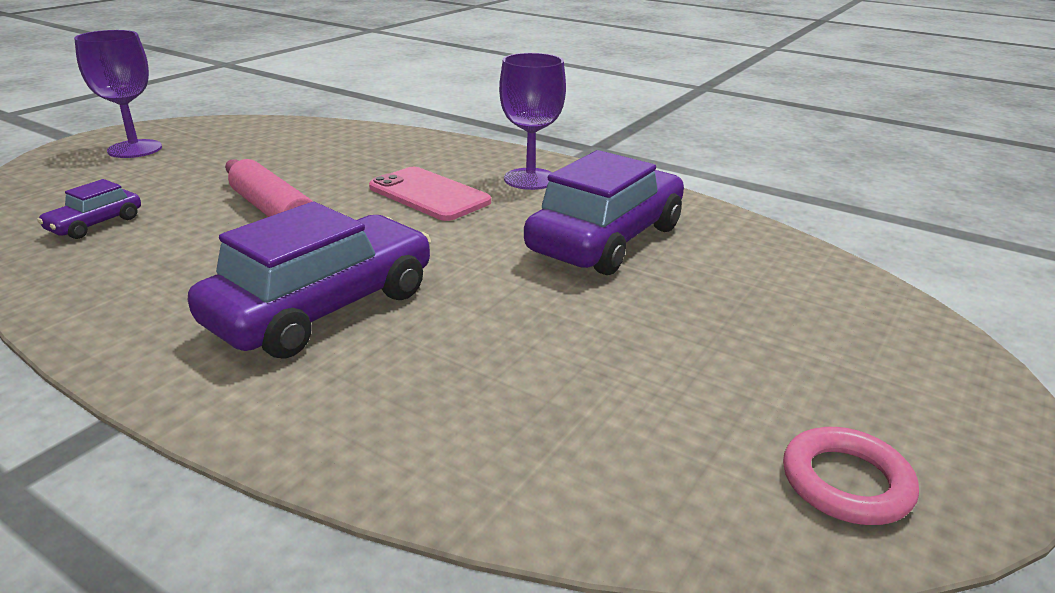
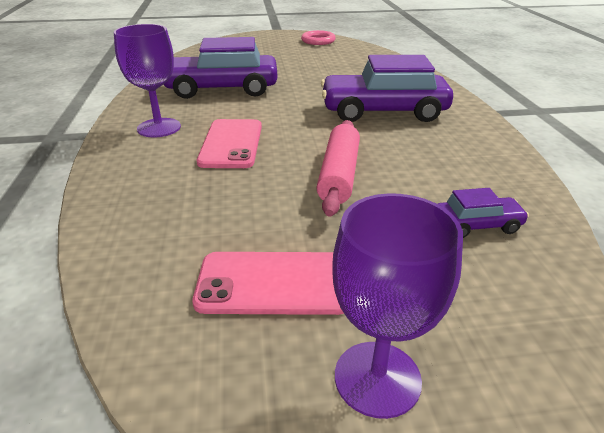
camera: 130 degrees left, 5 degrees up
none -> pink phone [193,252,344,315]

